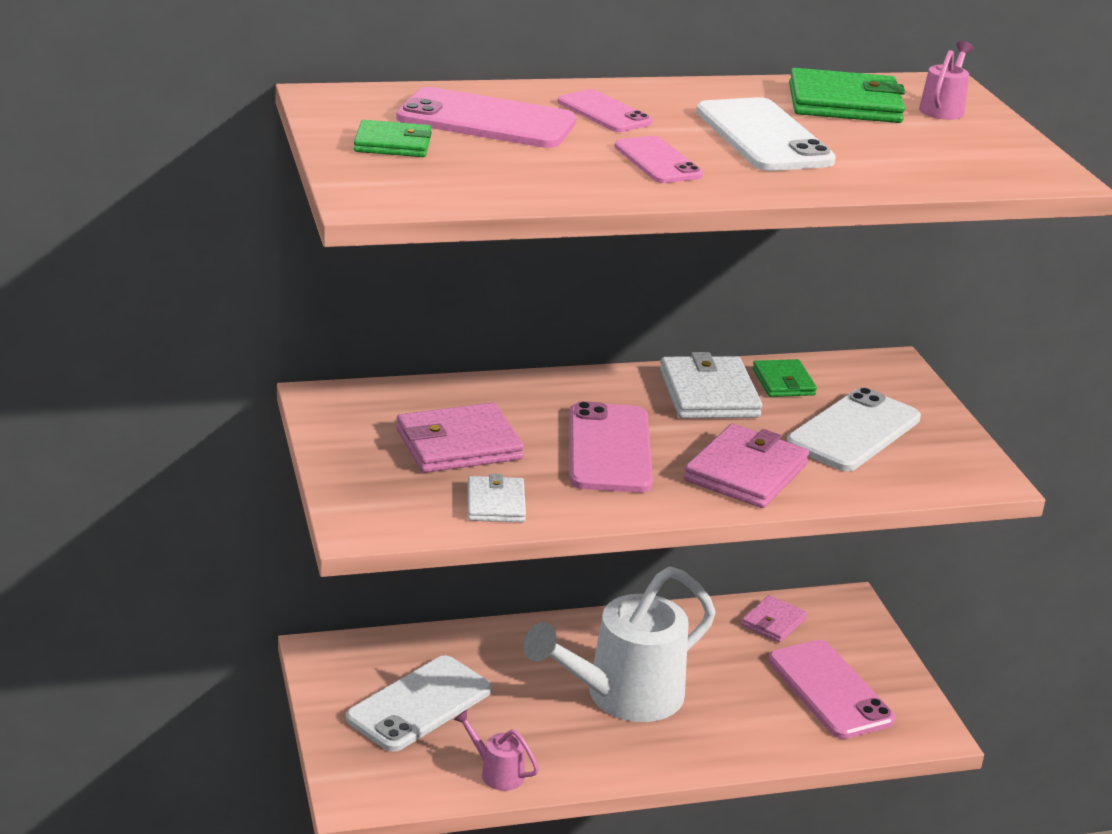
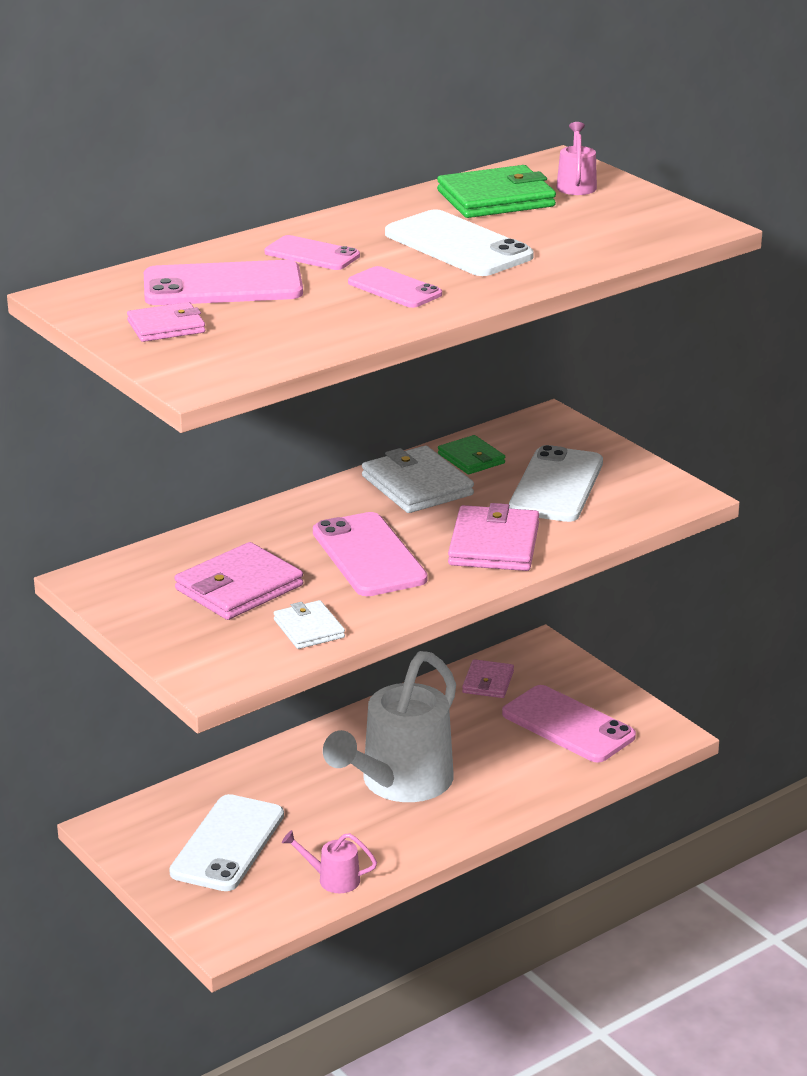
camera: 20 degrees left, 0 degrees up
green wallet [354,120,432,157] -> pink wallet [127,302,205,342]

